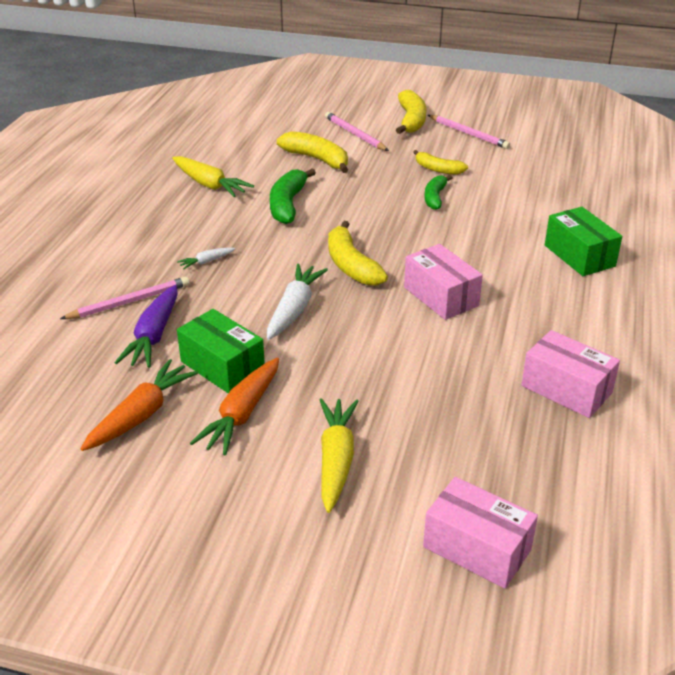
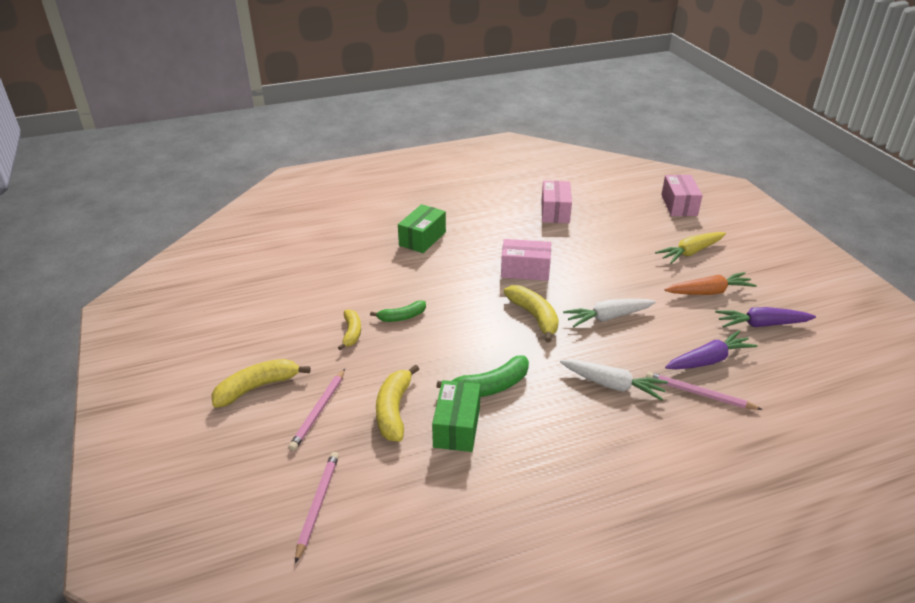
camera: 125 degrees left, 0 degrees up
orange carrot [81,359,198,451] -> purple carrot [715,307,816,328]
yellow carrot [172,156,254,197] -> none
white carrot [177,247,235,269] -> white carrot [560,359,668,401], size x1.99
green box [177,309,265,393] -> green box moved to [432,380,481,452]
yellow banana [328,221,388,286] -> yellow banana turned 60 degrees counterclockwise [504,285,559,343]
pink box [404,244,483,320] -> pink box turned 75 degrees clockwise [501,239,551,281]
pink pencil [428,115,510,149] -> pink pencil moved to [295,452,339,564]

